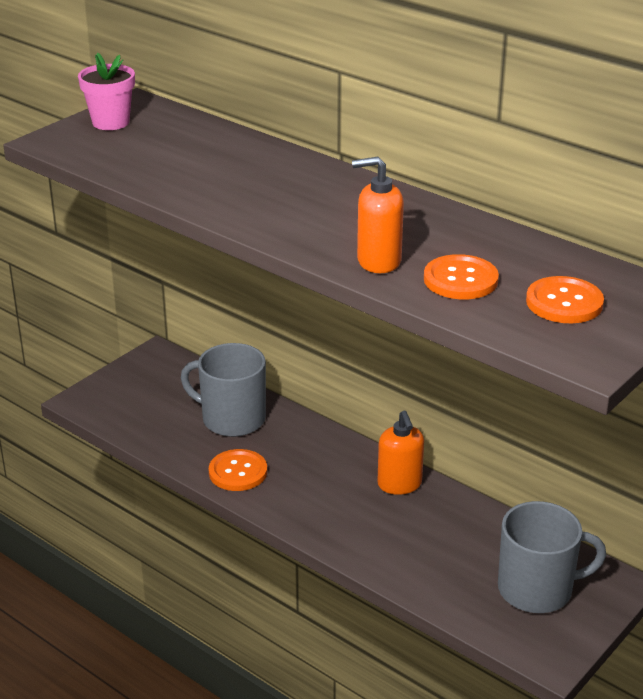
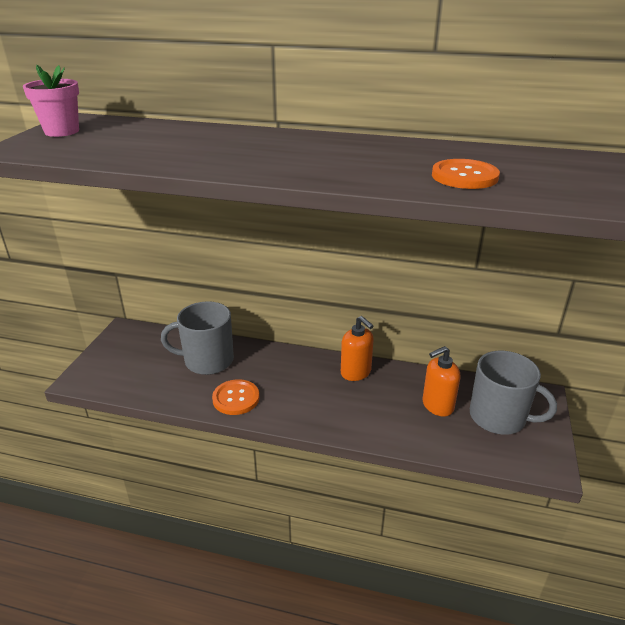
camera: 25 degrees left, 0 degrees up
orange soap dispenser [352,157,404,273] -> orange soap dispenser moved to [422,346,460,417]
grey mug [498,501,606,613] -> grey mug turned 60 degrees clockwise [470,351,557,434]
orange button [526,276,604,323] -> none

